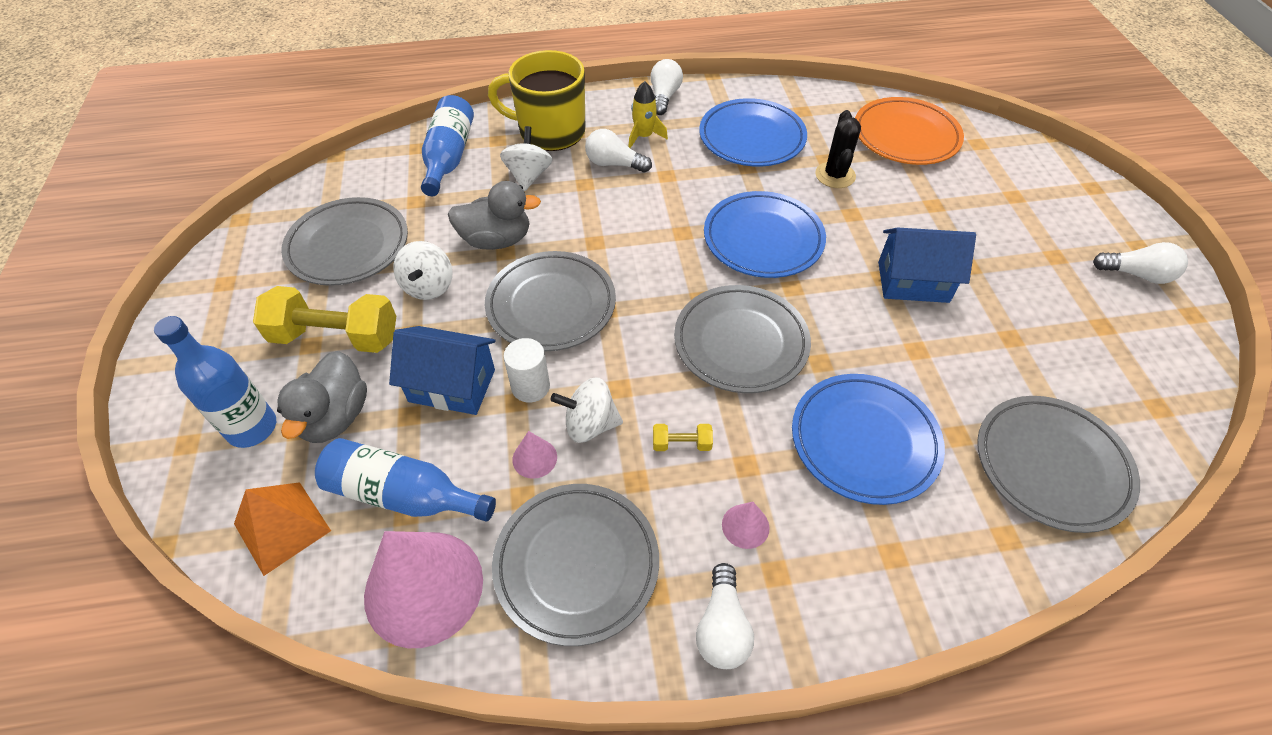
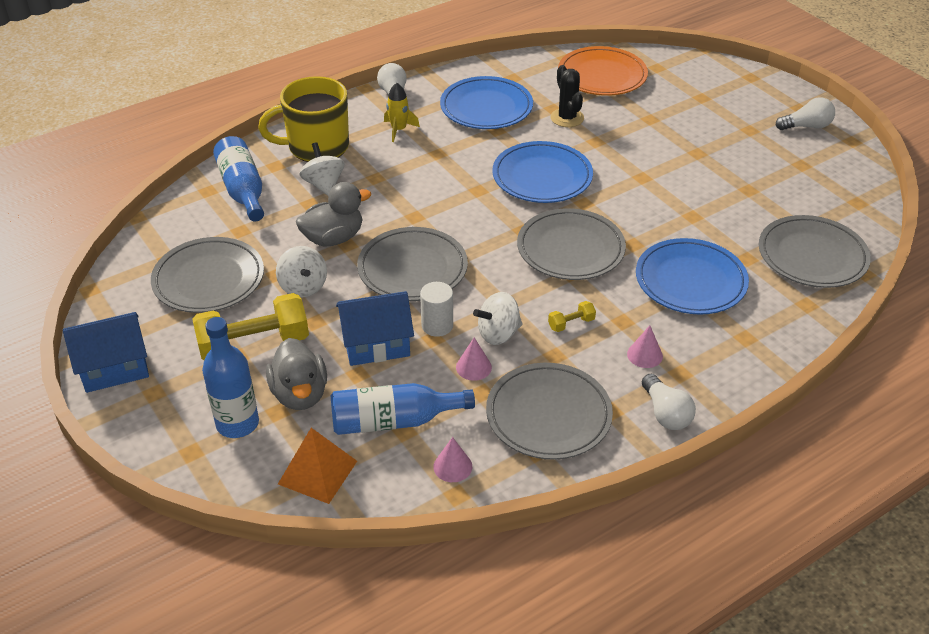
camera: 25 degrees left, 10 degrees down
pink cone [364,531,483,648] -> pink cone [433,437,472,482], size x0.43
white light bulb [585,129,652,173] -> none
blue house [878,228,976,303] -> blue house moved to [63,312,149,393]

